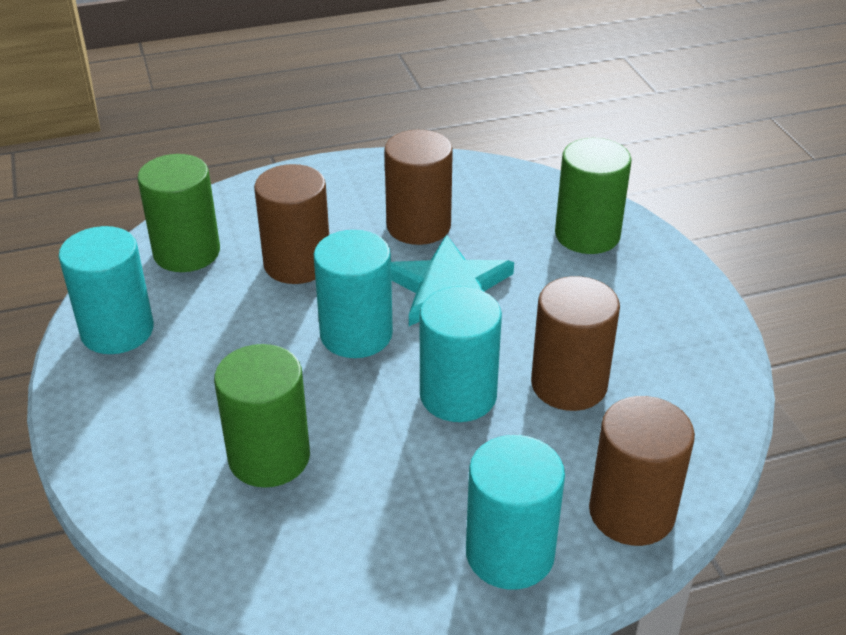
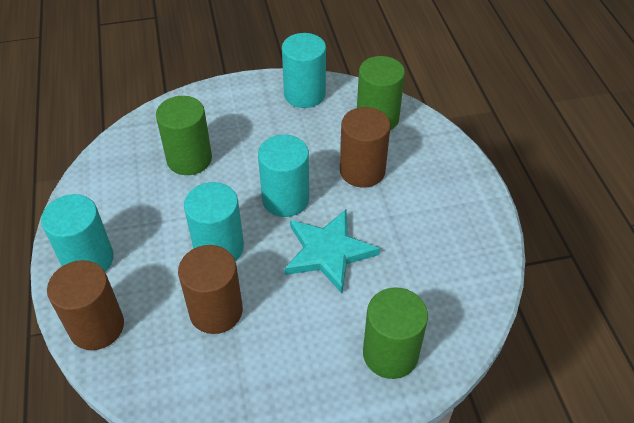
camera: 95 degrees right, 10 degrees up
brown cylinder [384,130,453,245] -> none

